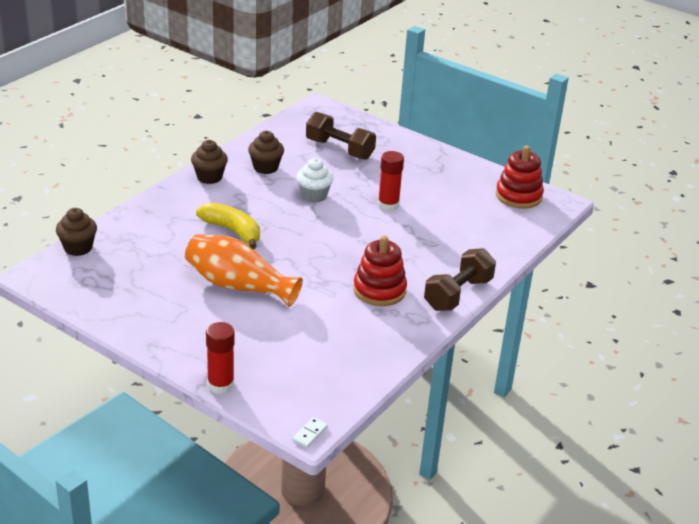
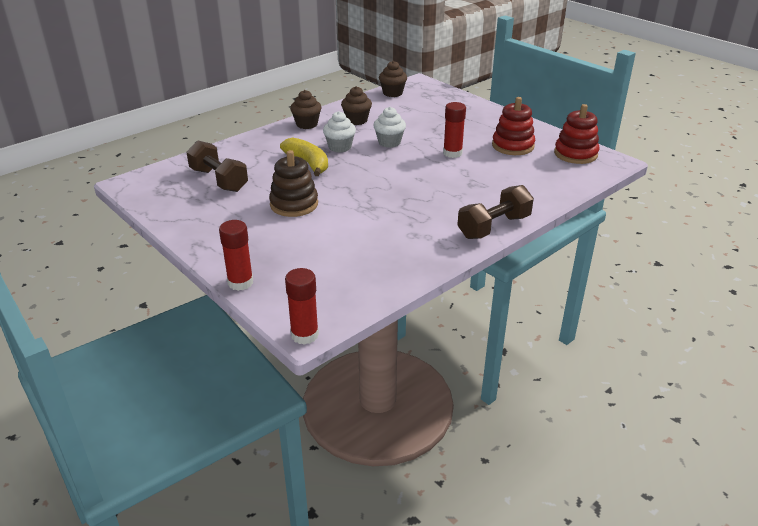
camera: 15 degrees right, 0 degrees up
brown cupcake [56,208,97,256] -> brown cupcake moved to [379,61,407,97]
orange vase [185,234,303,307] -> brown stacking toy [269,150,318,217]
white domino [292,417,328,448] -> red glue stick [285,268,319,345]
brown dumbbell [306,112,376,160] -> brown dumbbell moved to [186,140,248,192]
red stacking toy [353,236,407,306] -> red stacking toy moved to [492,97,535,155]
none -> white cupcake [323,111,356,152]

